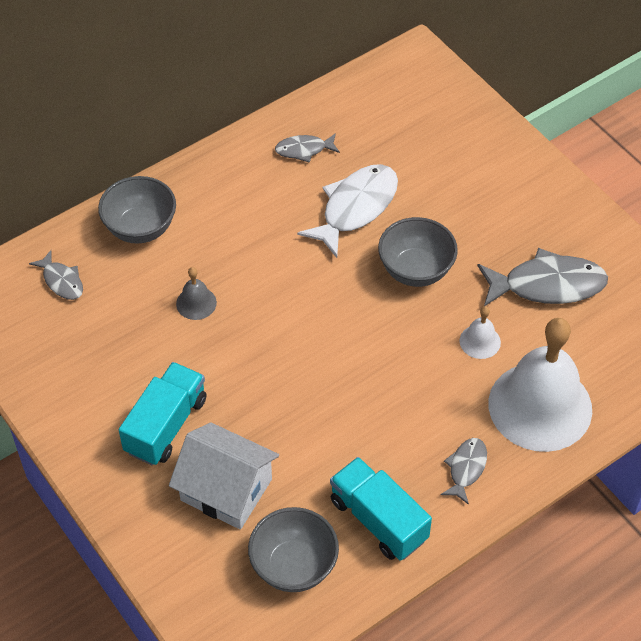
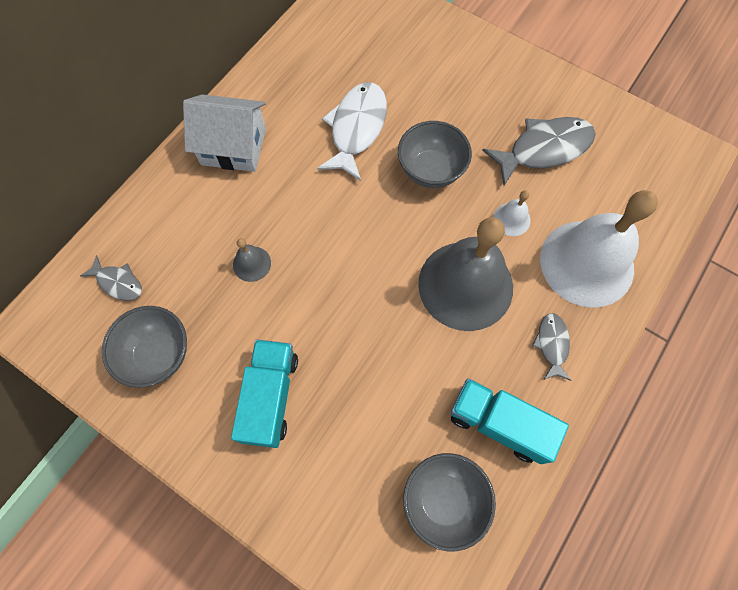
camera: 20 degrees left, 15 degrees up
grey bowl [98,176,176,244] -> grey bowl moved to [102,306,187,388]
white house [169,422,279,529] -> white house moved to [183,94,266,172]
grey fish [275,133,340,163] -> none
none -> grey bell [418,217,513,331]

